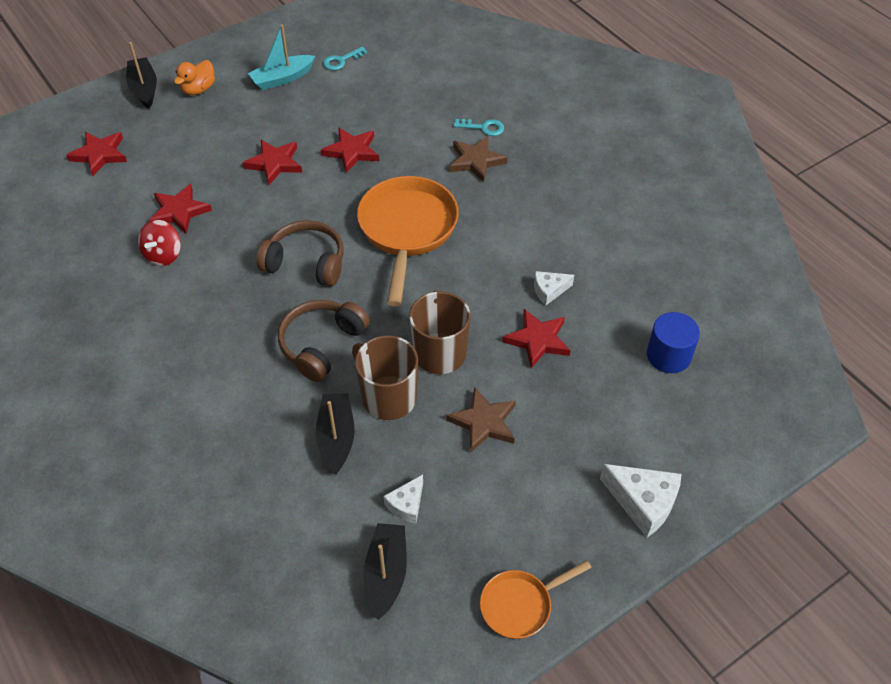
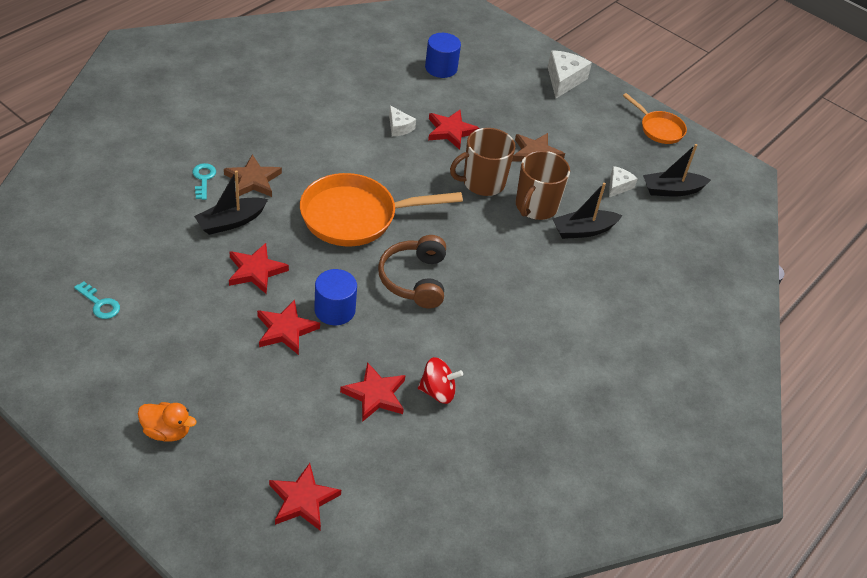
camera: 110 degrees left, 5 degrees down
black boat [126,42,157,108] -> black boat moved to [194,170,268,235]
turquoise boat [248,25,315,90] -> none
brown headphones [278,300,370,382] -> none
white cheese [384,475,423,523] -> white cheese turned 75 degrees counterclockwise [609,166,638,197]
none -> blue cylinder [314,269,357,325]

